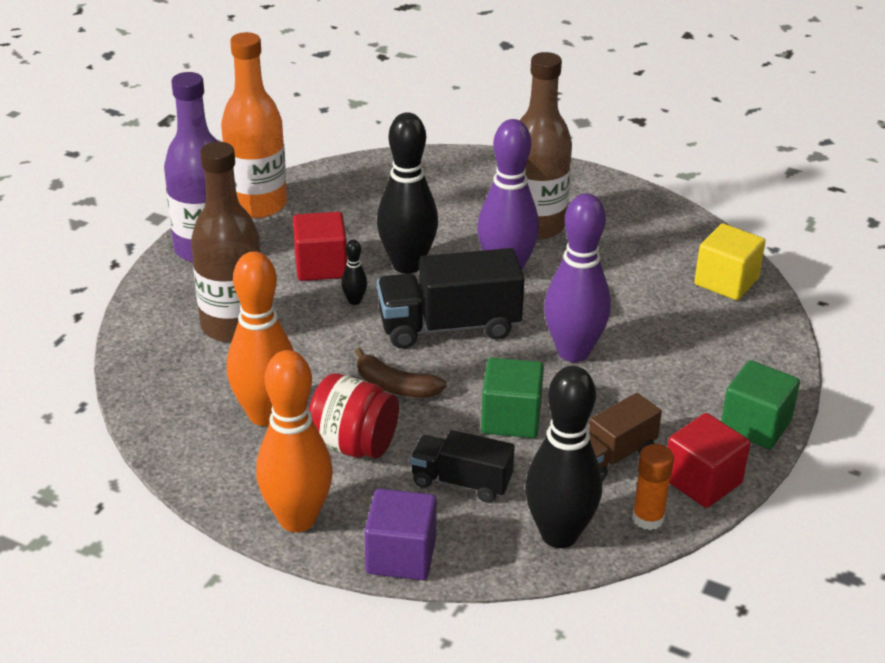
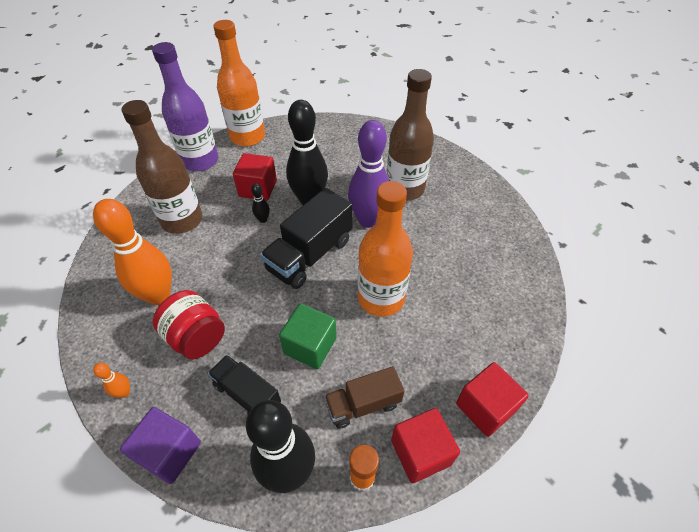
camera: 20 degrees right, 15 degrees up
orange bowling pin [256,350,333,532] -> orange bowling pin [93,363,130,398], size x0.41
brown banana [355,348,447,398] -> none
black truck [377,248,525,349] -> black truck turned 60 degrees counterclockwise [260,188,353,289]
purple bowling pin [544,193,611,362] -> orange bottle [358,181,413,317]
yellow cube [694,223,766,300] -> none
green cube [721,360,800,449] -> red cube [456,362,529,437]

